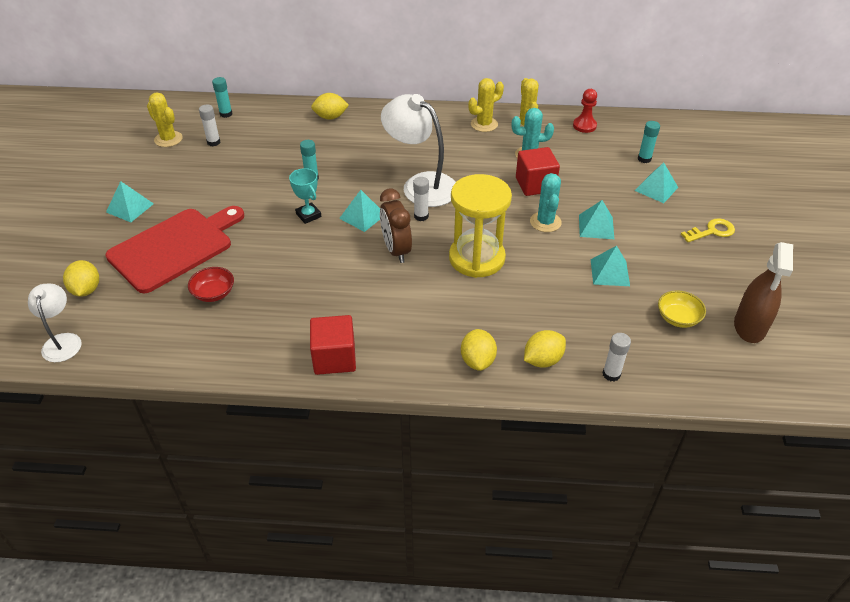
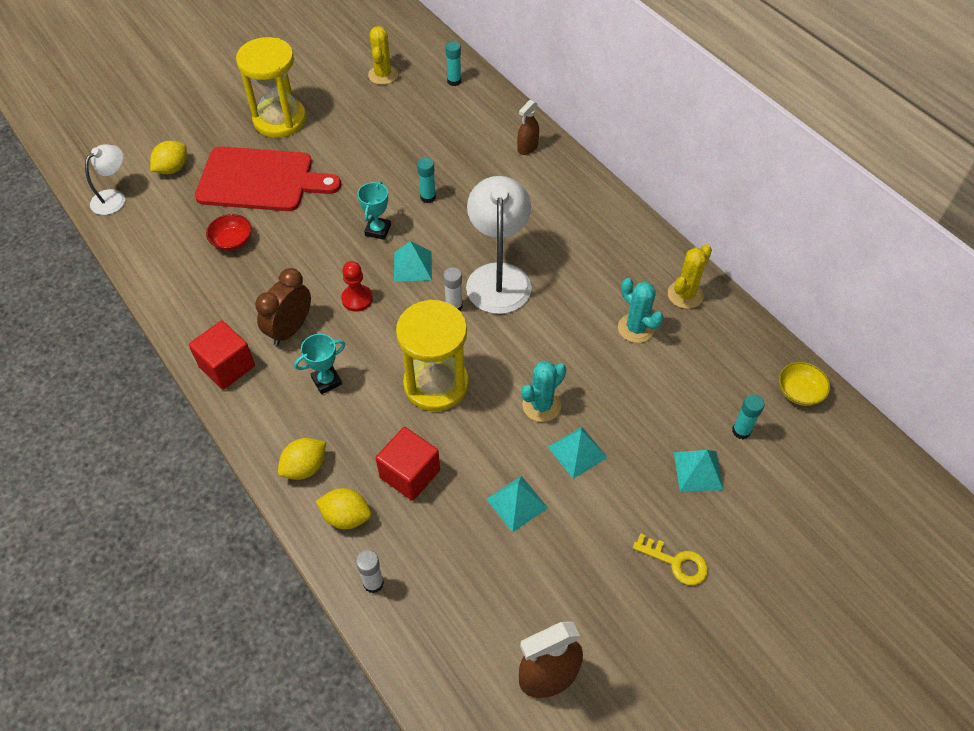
camera: 50 degrees right, 10 degrees up
turquoise pyramid [106,181,154,222] -> yellow hourglass [236,37,306,138]
white glue stick [199,105,221,146] -> none
yellow lemon [311,93,349,120] -> brown spray bottle [517,100,539,155]
brown clock [380,188,412,263] -> brown clock moved to [255,268,311,346]
yellow cactus [469,78,504,132] -> none
red cube [516,147,560,196] -> red cube moved to [376,427,440,501]
red pawn [573,89,597,133] -> red pawn moved to [341,261,373,312]
yellow bowl [658,290,706,328] -> yellow bowl moved to [779,362,830,406]
none -> turquoise trophy [294,334,345,394]

